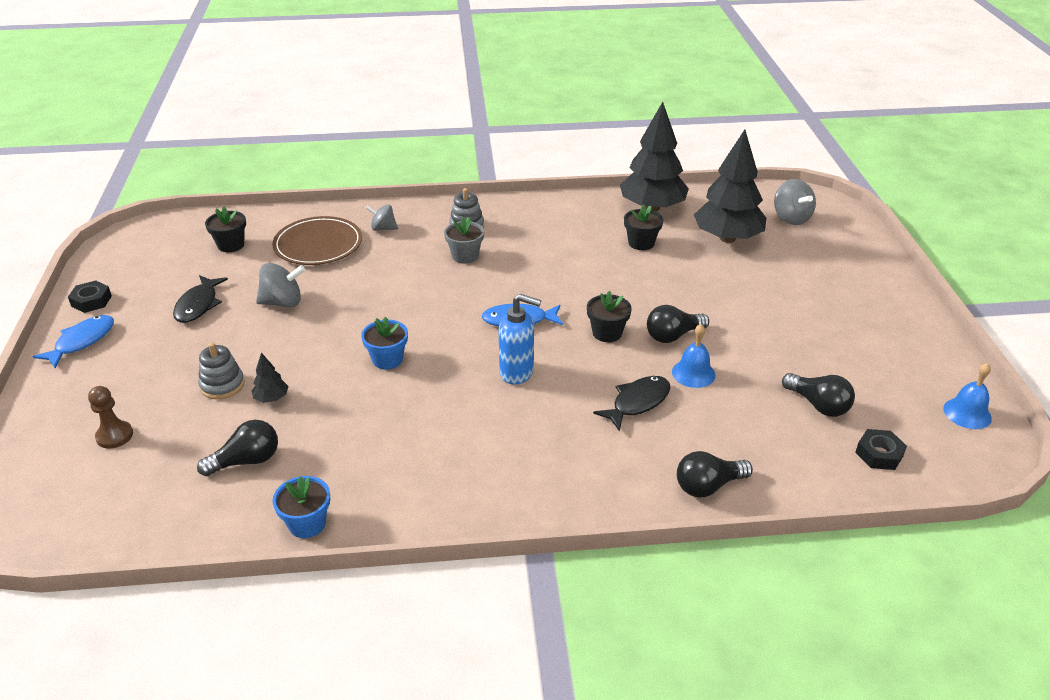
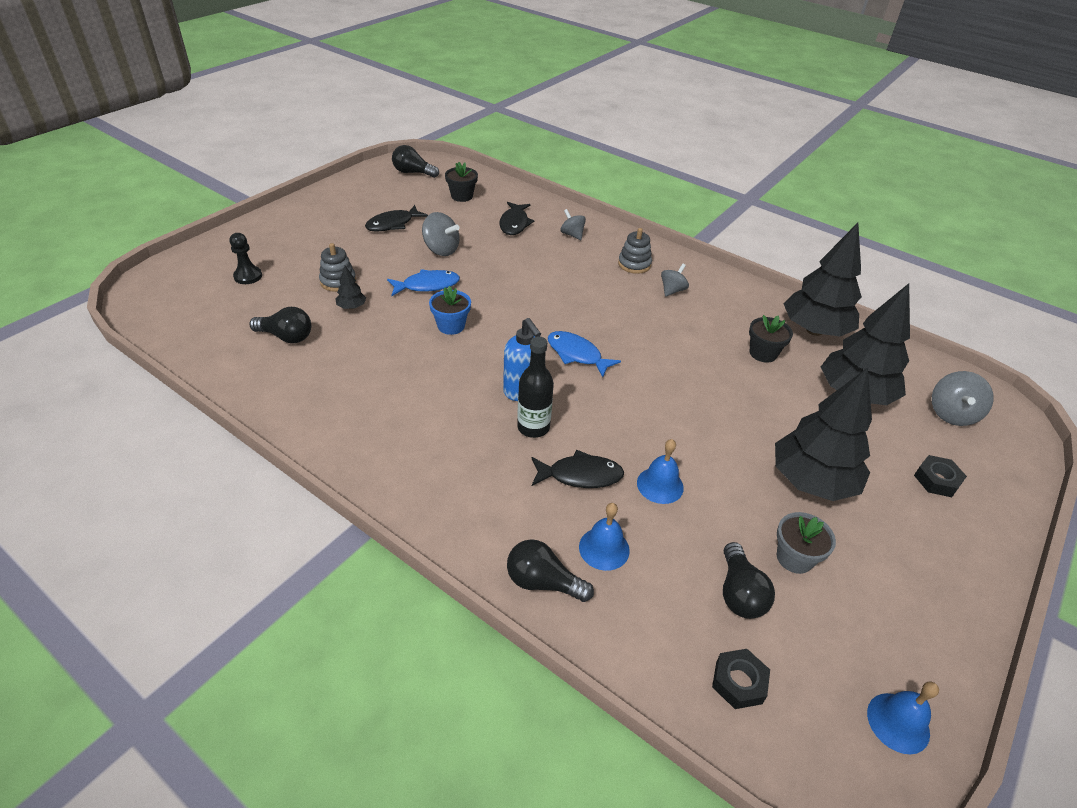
camera: 40 degrees right, 5 degrees up
blue fish [32,315,114,368] -> blue fish moved to [387,269,460,296]
black nut [68,281,112,313] -> black nut moved to [914,455,967,497]
brown pawn [88,386,133,449] -> black pawn [230,233,262,284]
brown plate [272,216,362,265] -> black fish [499,202,534,235]
blue flower pot [272,476,330,538] -> none
grey flower pot [444,217,484,264] -> grey flower pot moved to [777,512,836,574]
black flower pot [587,291,632,342] -> none
black light bulb [647,305,709,343] -> black light bulb moved to [392,145,439,178]
none -> black bottle [517,336,554,438]
none -> blue bell [579,503,630,571]
none -> grey spinning top [661,264,689,297]
none -> black tree [775,367,872,501]

